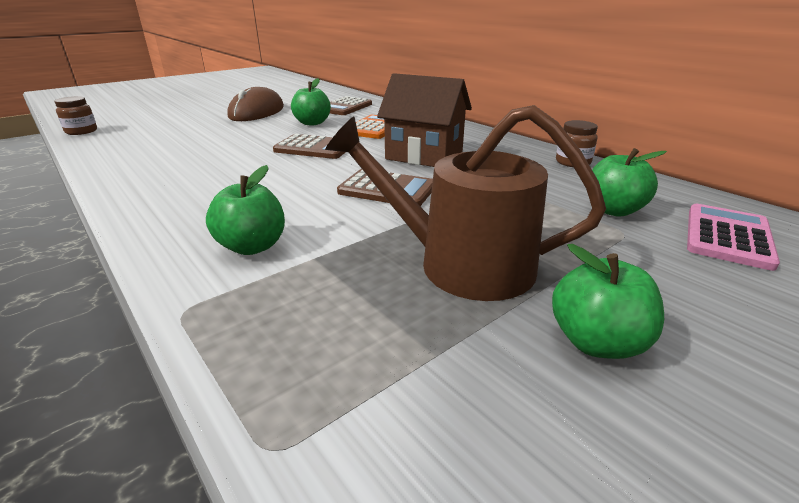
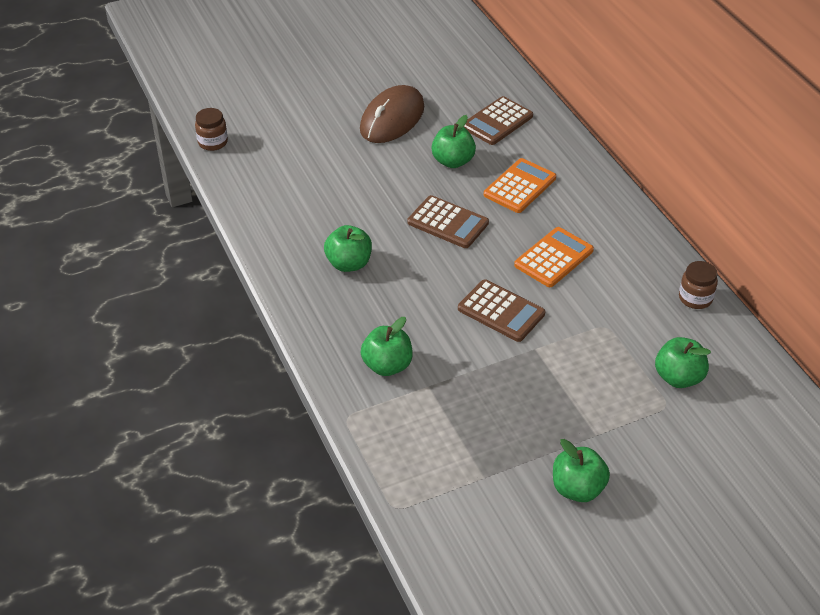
camera: 15 degrees right, 15 degrees up
brown watering can [325,105,606,301] -> none
brown house [377,73,472,167] -> orange calculator [514,227,594,287]
pink calculator [687,204,780,271] -> none
none -> green apple [324,225,372,272]

